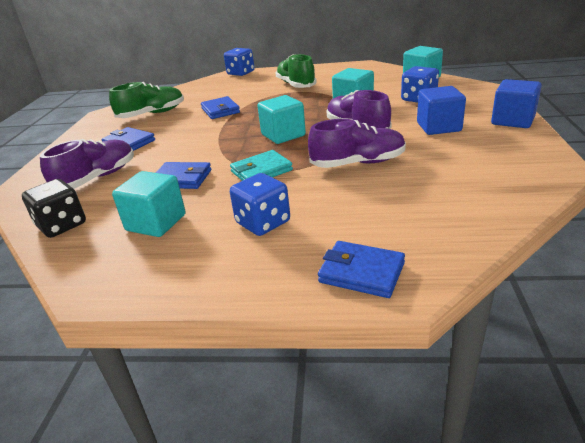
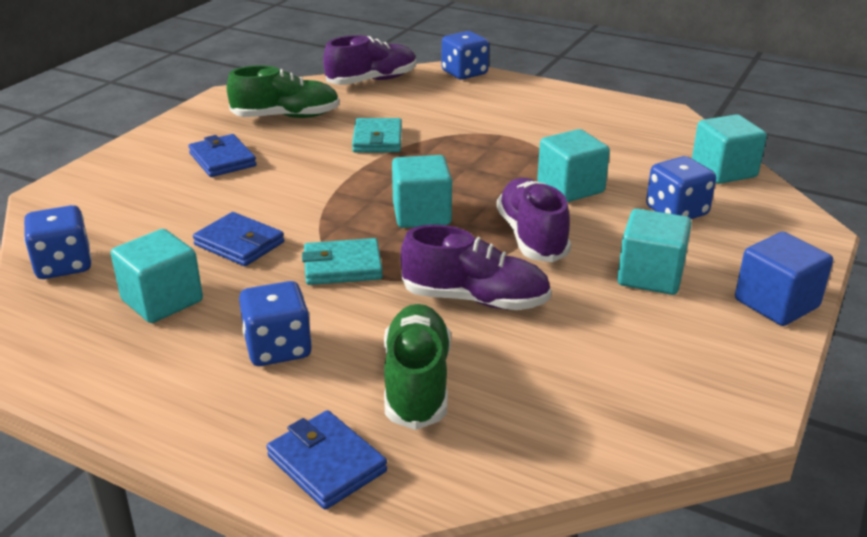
camera: 20 degrees right, 0 degrees up
black dice [22,179,86,238] -> blue dice [24,205,92,279]
purple shoe [40,139,134,189] -> purple shoe moved to [323,35,416,85]
blue wallet [201,96,240,119] -> turquoise wallet [352,118,402,152]
green shoe [276,54,317,88] -> green shoe moved to [384,304,451,430]
blue cube [417,86,466,135] -> turquoise cube [617,209,692,295]

